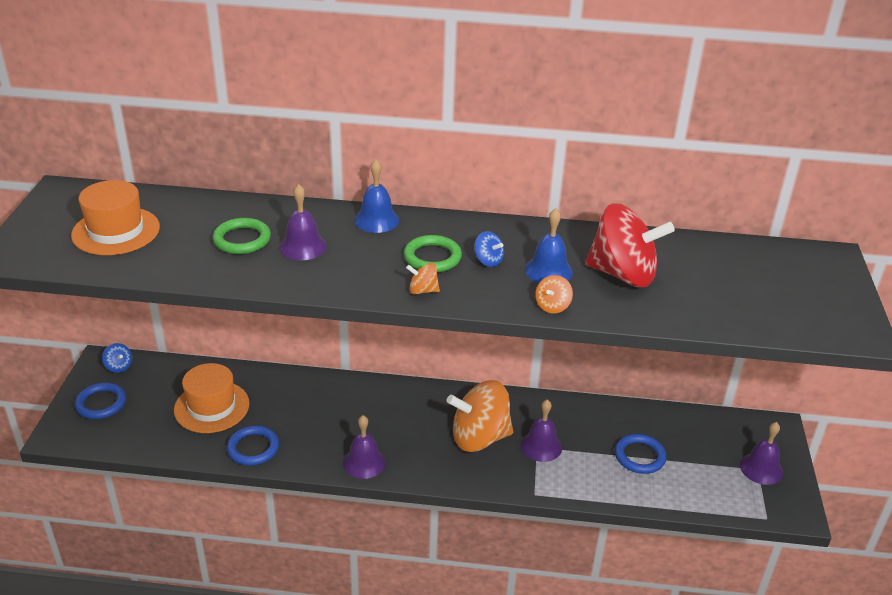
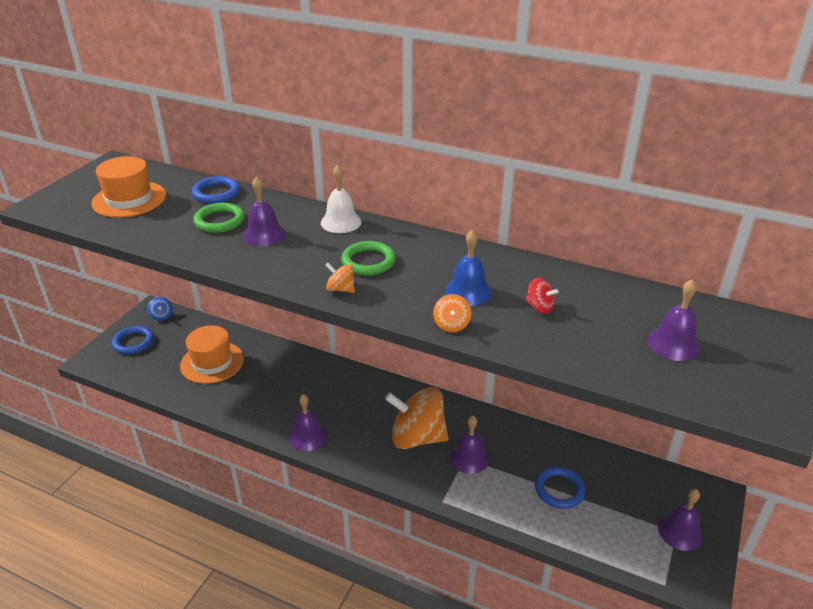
camera: 20 degrees right, 0 degrees up
blue ring [227,425,279,465] -> blue ring moved to [192,176,240,203]
blue bell [354,159,399,233] -> white bell [321,165,362,233]
blue spinning top [475,231,504,267] -> none
orange spinning top [535,275,573,313] -> orange spinning top turned 45 degrees counterclockwise [433,294,472,332]
red spinning top [585,203,675,287] -> red spinning top [526,278,559,314], size x0.41
none -> purple bell [647,279,701,361]

